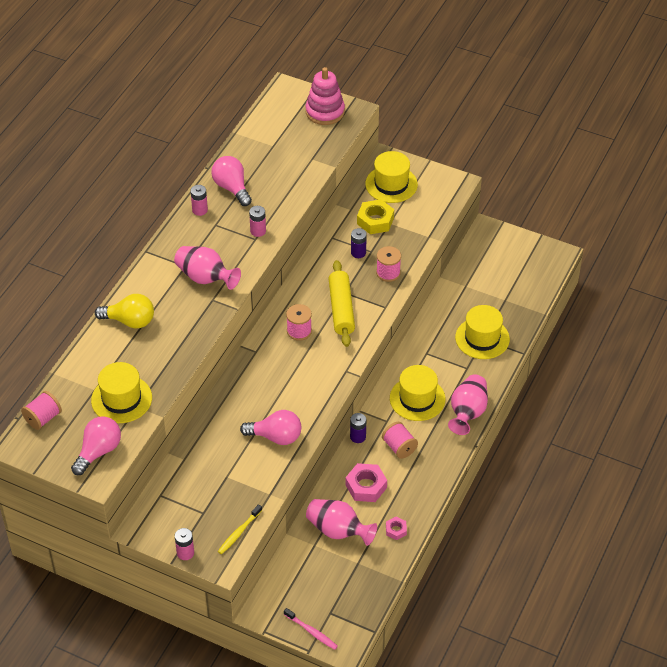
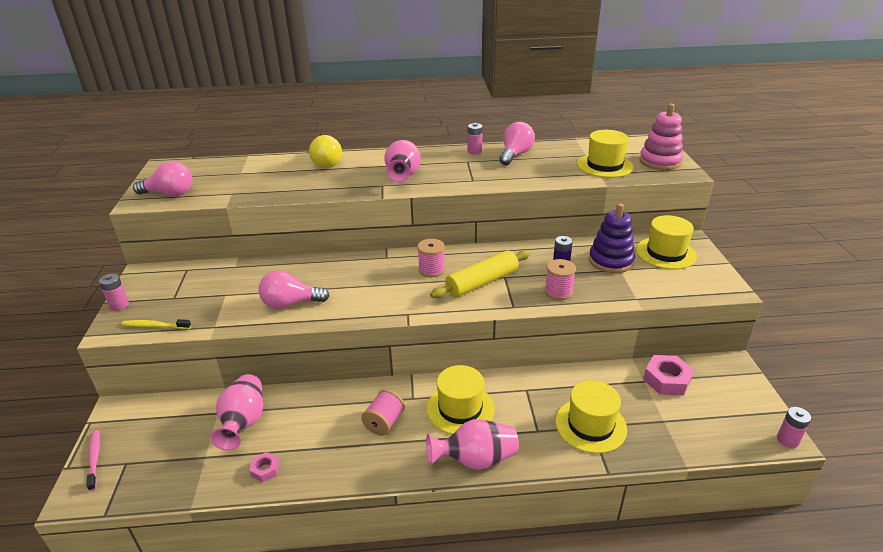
camera: 60 degrees right, 15 degrees down
pink spool [21,391,62,430] -> none
yellow hat [91,362,152,423] -> yellow hat moved to [577,130,633,178]
pink light bulb [240,410,301,445] -> pink light bulb turned 105 degrees clockwise [259,270,330,309]
pink battery [249,206,266,237] -> pink battery moved to [777,407,811,448]
pink toothbrush [284,608,338,650] -> pink toothbrush turned 150 degrees clockwise [86,430,100,491]
pink nut [345,463,387,502] -> pink nut moved to [643,355,694,395]
purple battery [350,413,366,443] -> none
yellow nut [357,199,394,234] -> purple stacking toy [589,203,635,273]

